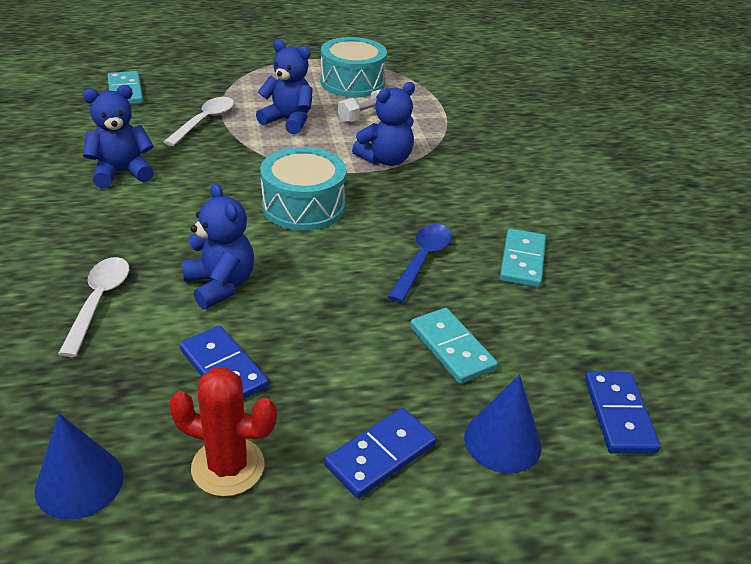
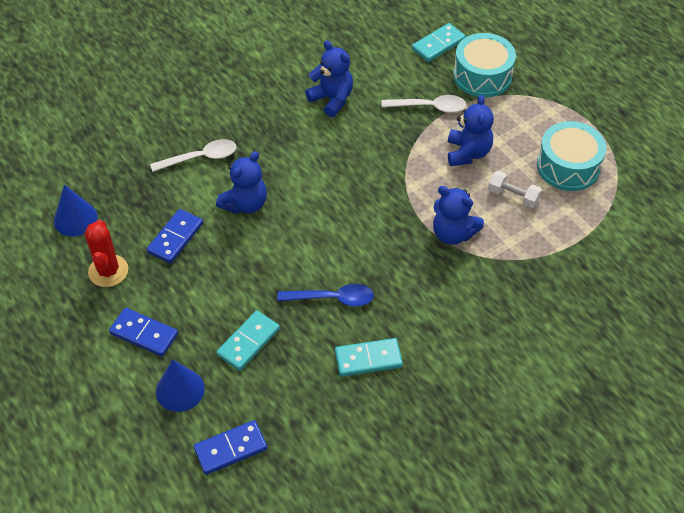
camera: 70 degrees right, 15 degrees up
turquoise drum [260,147,346,231] -> turquoise drum moved to [453,33,516,98]

